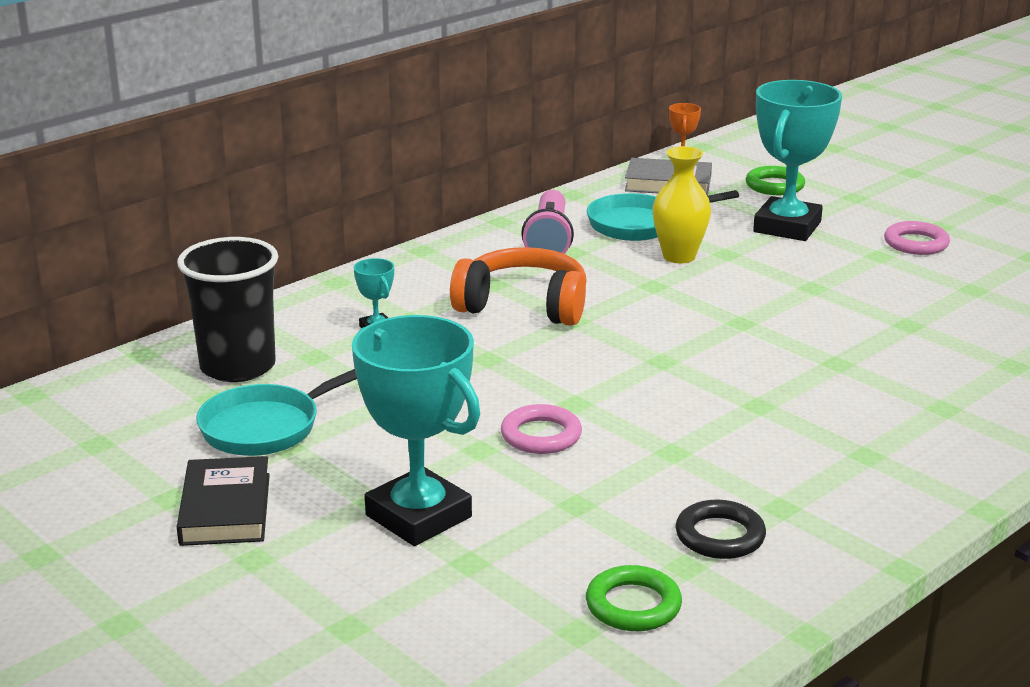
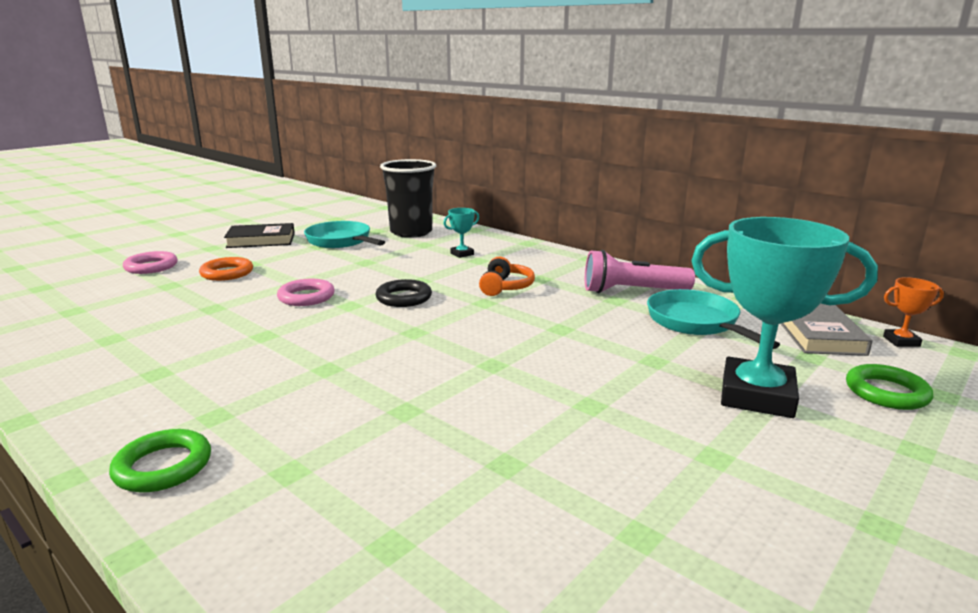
camera: 85 degrees right, 5 degrees down
turquoise trophy [352,315,480,546] -> orange ring [199,257,253,281]
orange headphones [450,247,587,326] -> orange headphones [479,257,535,296], size x0.58
green ring [586,565,682,631] -> green ring moved to [109,429,211,492]
yellow vase [652,146,711,263] -> none
black ring [675,500,766,559] -> black ring moved to [376,279,432,307]
pink ring [884,221,950,255] -> pink ring moved to [123,251,178,274]

